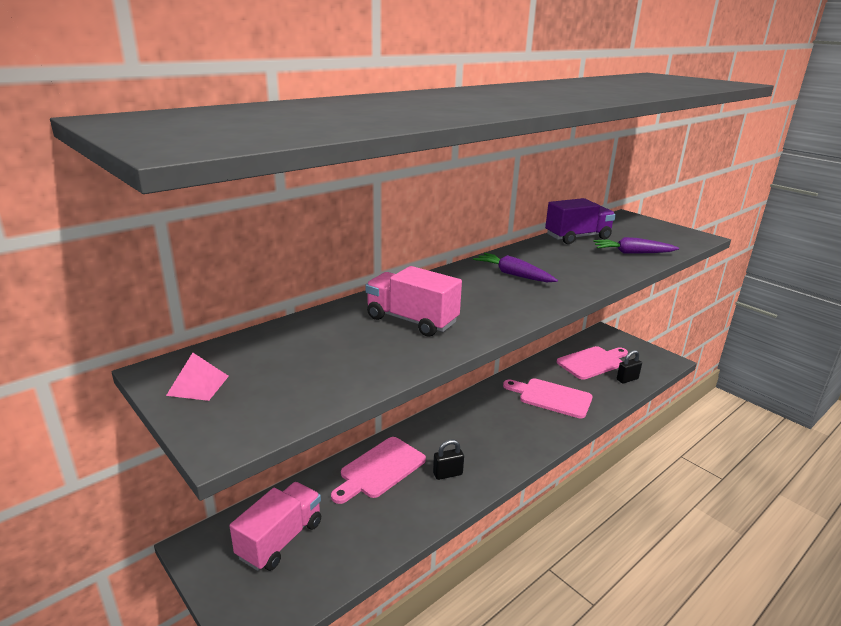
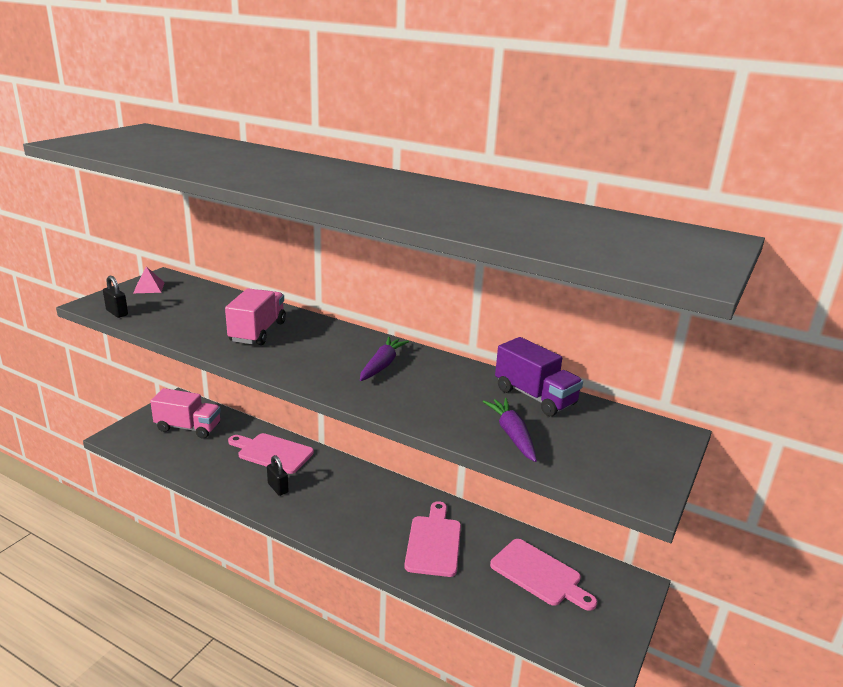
camera: 70 degrees right, 0 degrees up
black padlock [617,350,642,384] -> black padlock moved to [103,276,128,318]

